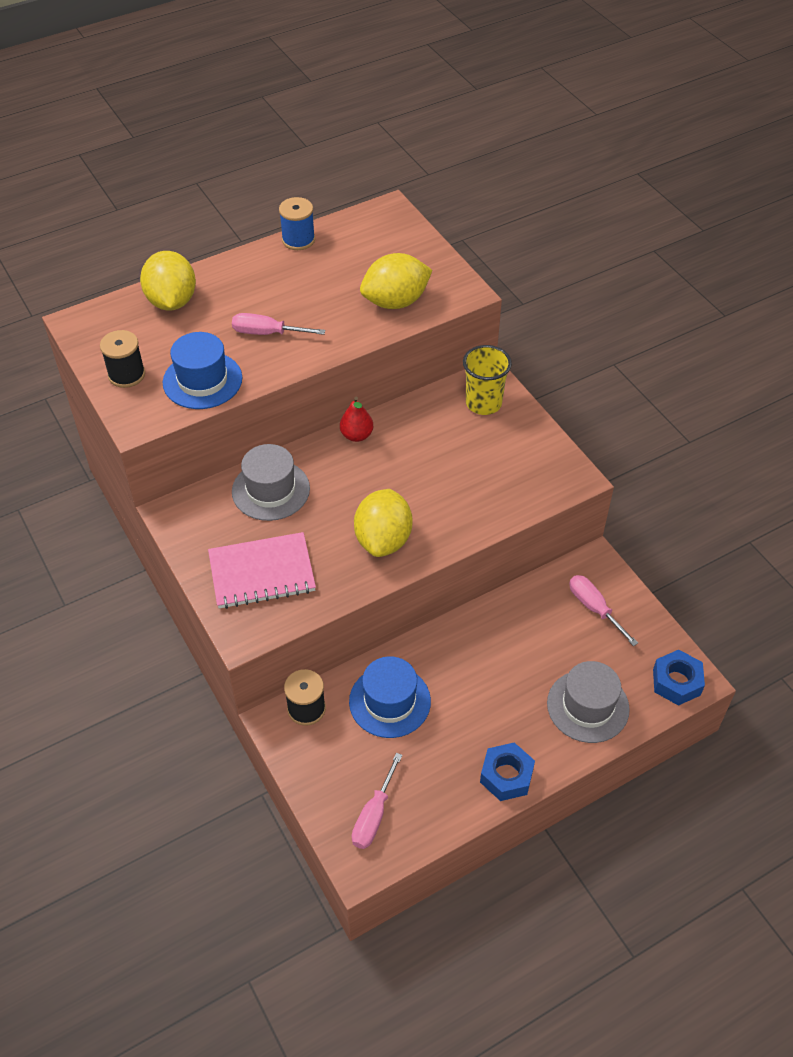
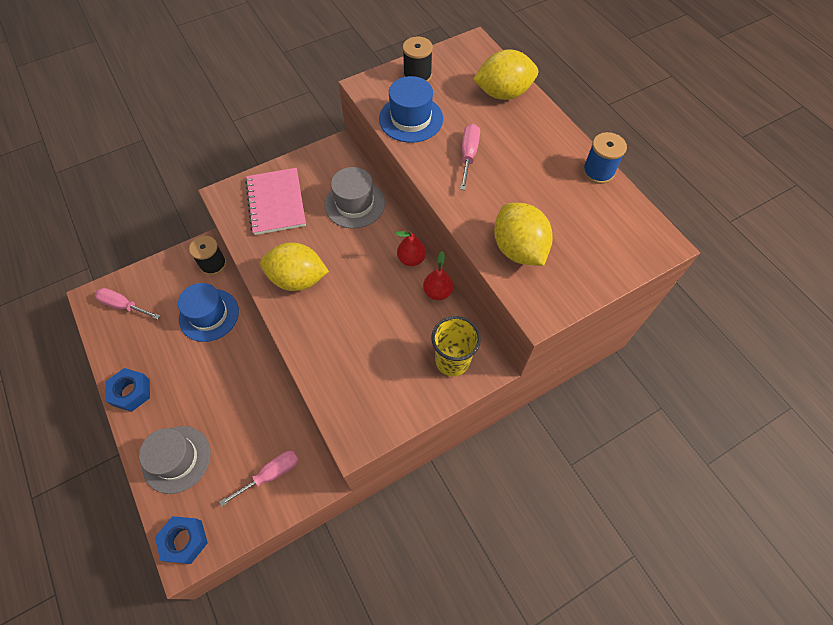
camera: 90 degrees right, 10 degrees up
none -> red pear [423,251,453,300]

